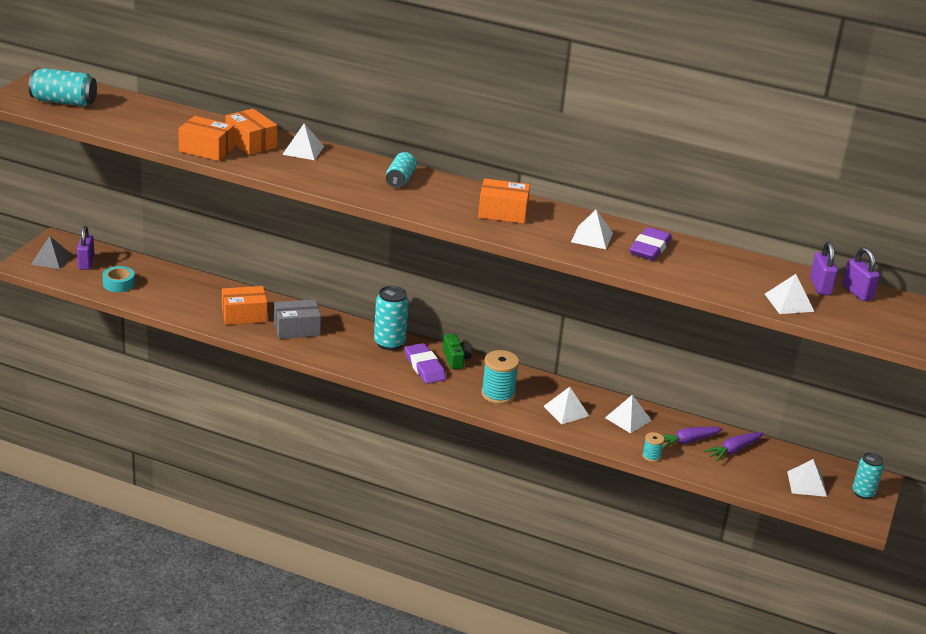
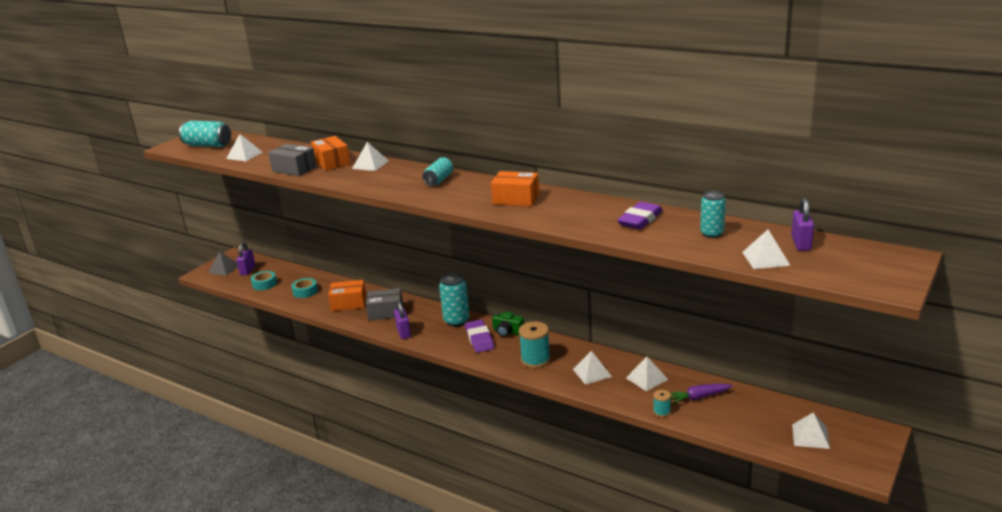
camera: 15 degrees right, 5 degrees down
orange box [178,116,234,161] -> grey box [268,144,317,176]
green camera [443,334,472,369] -> green camera turned 120 degrees clockwise [492,312,524,337]
white pyramid [571,210,613,249] -> white pyramid moved to [226,134,263,161]
purple carrot [704,432,764,462] -> none
purple padlock [842,247,880,301] -> purple padlock moved to [394,300,411,339]
turquoise can [852,452,884,499] -> turquoise can moved to [700,191,726,238]
none -> turquoise tape [291,278,318,298]

